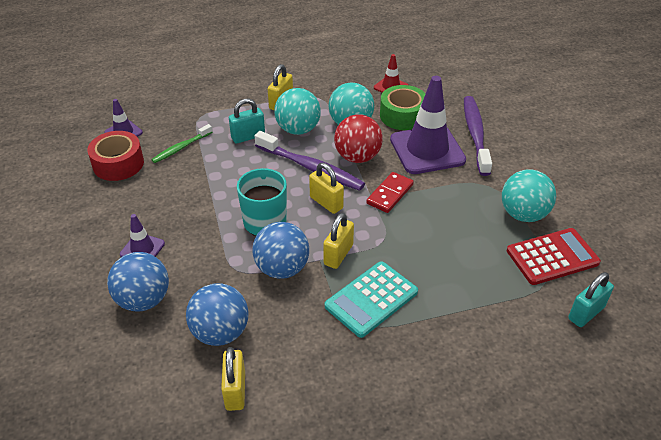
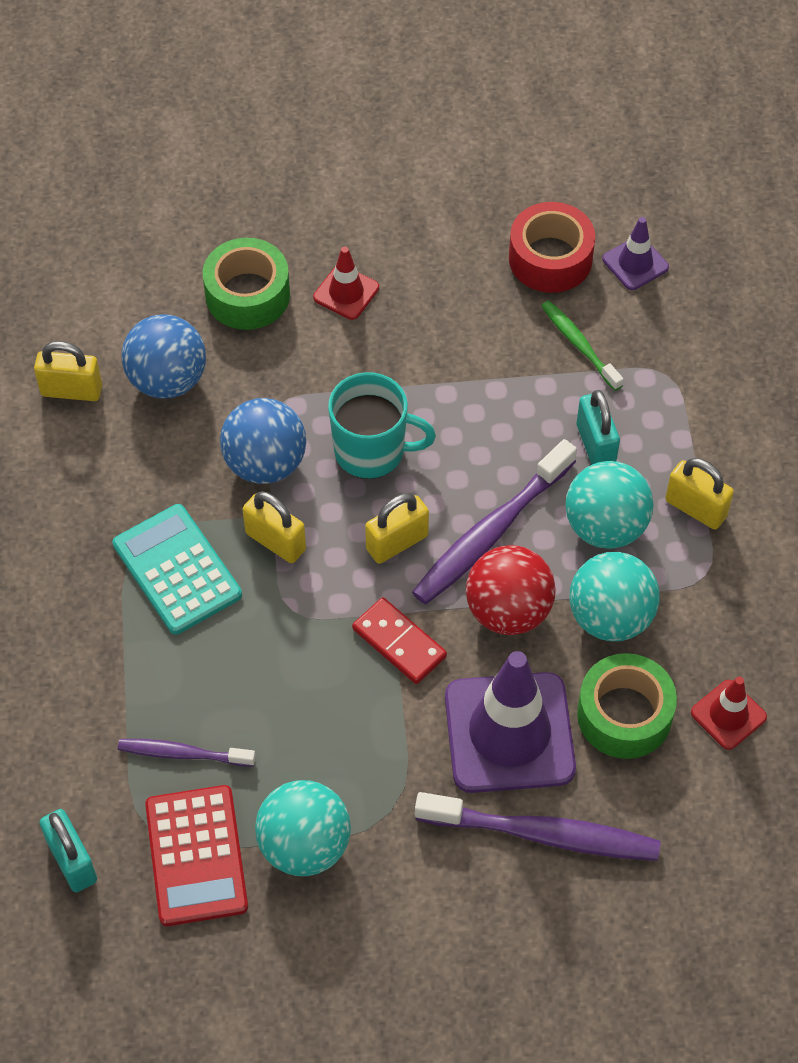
camera: 100 degrees right, 15 degrees up
blue ball [107,252,169,311] -> green tape [203,238,290,330]
purple traffic cone [120,214,165,257] -> red traffic cone [313,247,379,320]
none -> purple toothbrush [118,739,256,767]

